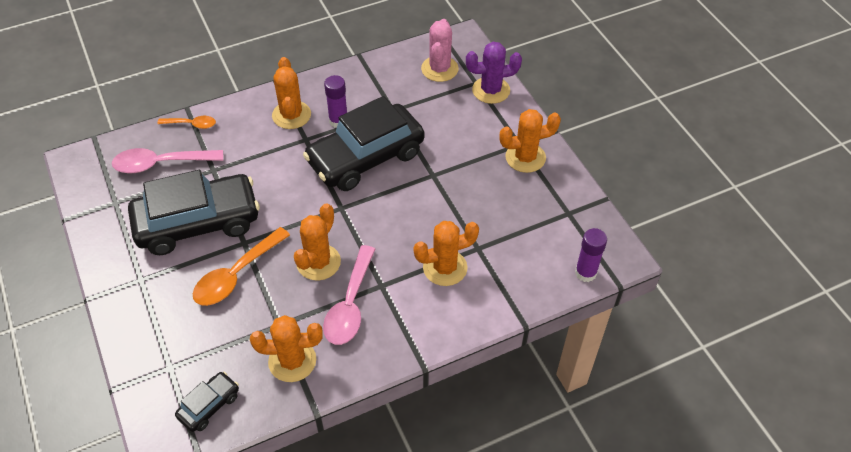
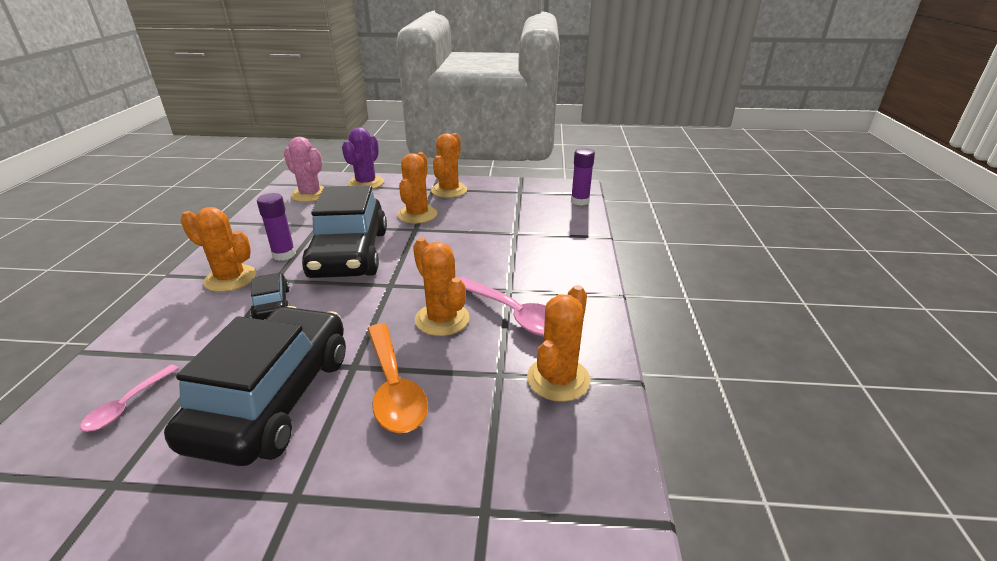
camera: 60 degrees left, 20 degrees down
pink spoon [112,148,223,173] -> pink spoon [80,365,179,432], size x0.56
orange spoon [157,116,216,129] -> none
black car [175,372,239,432] -> black car moved to [250,273,290,320]
orange cactus [414,221,479,286] -> orange cactus moved to [397,152,437,224]

